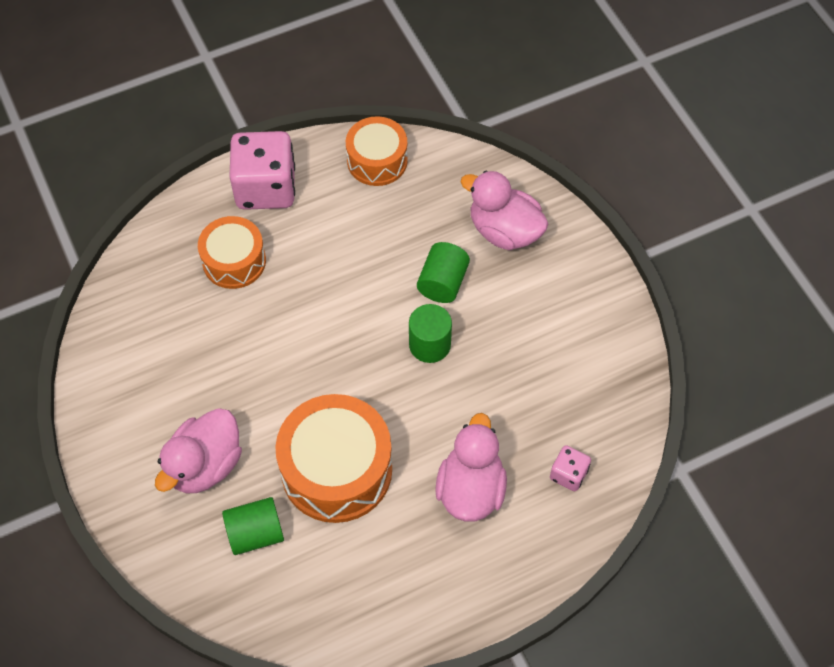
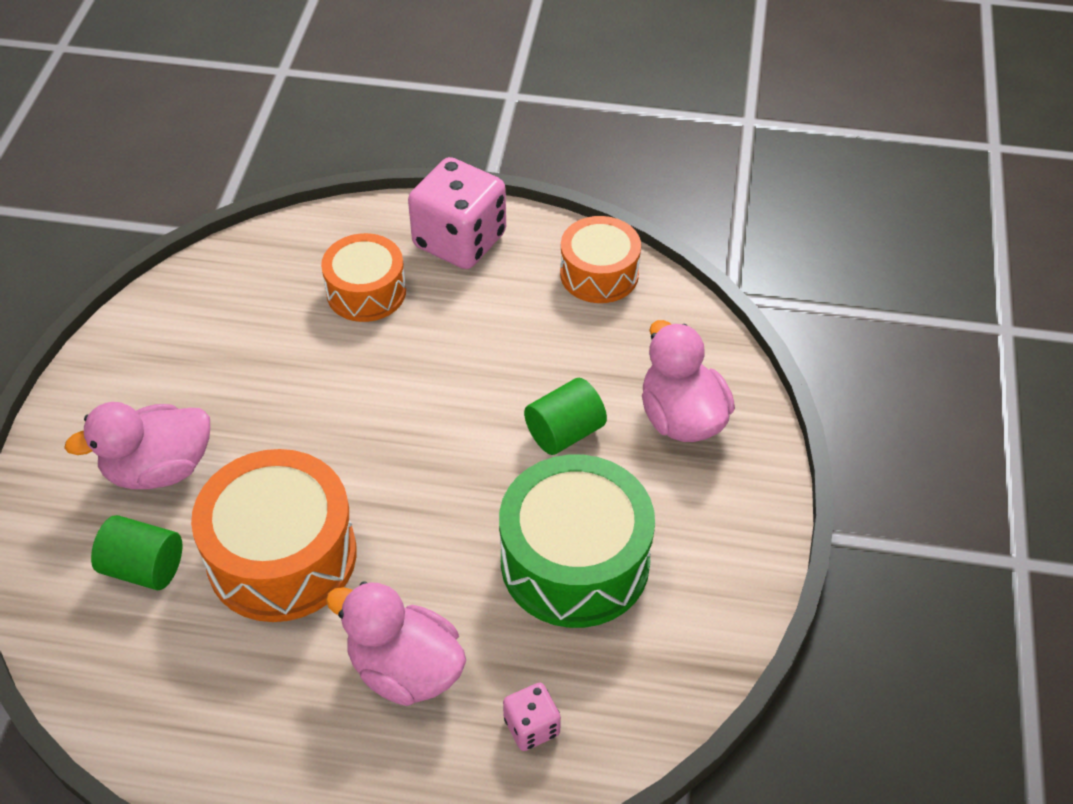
camera: 35 degrees right, 10 degrees down
green cylinder [409,304,452,363] -> none
pink duck [435,413,507,522] -> pink duck turned 105 degrees counterclockwise [326,581,466,706]
none -> green drum [499,455,655,628]

